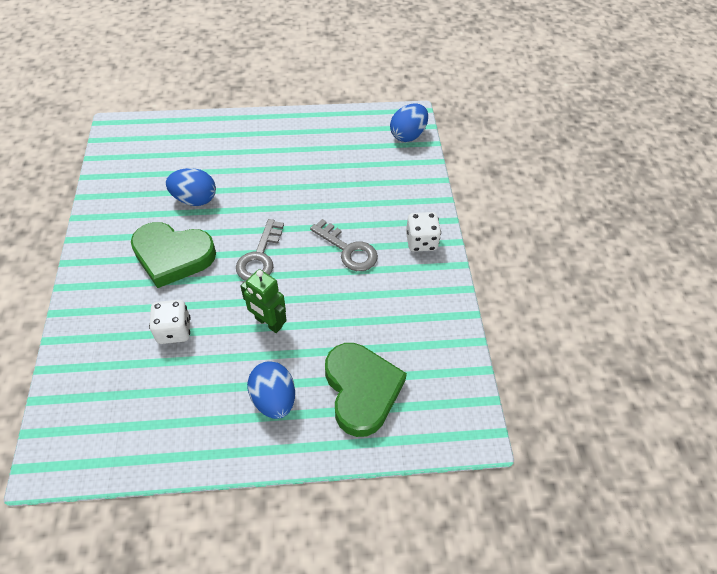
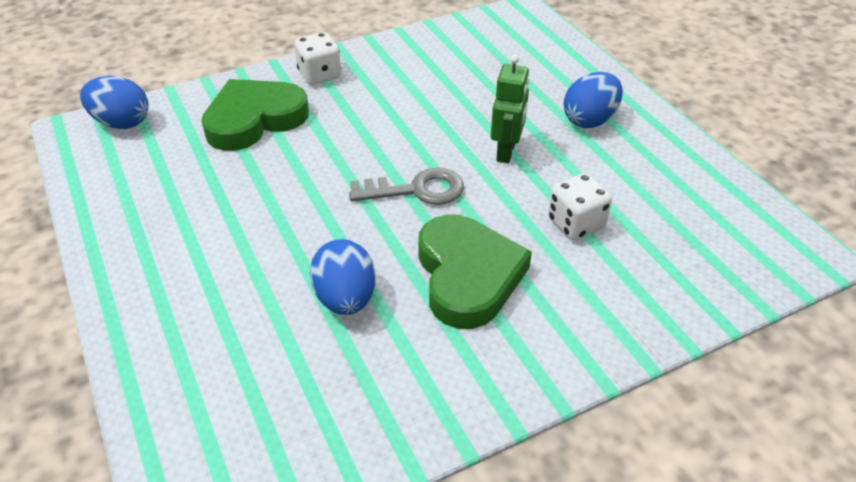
camera: 110 degrees left, 10 degrees down
grey key [310,219,378,271] -> none
green heart [325,343,407,437] -> green heart moved to [201,79,309,151]

